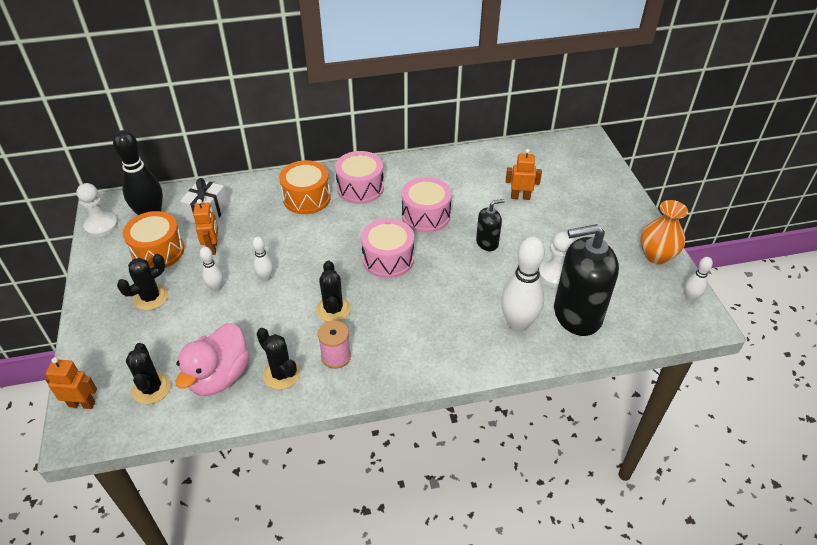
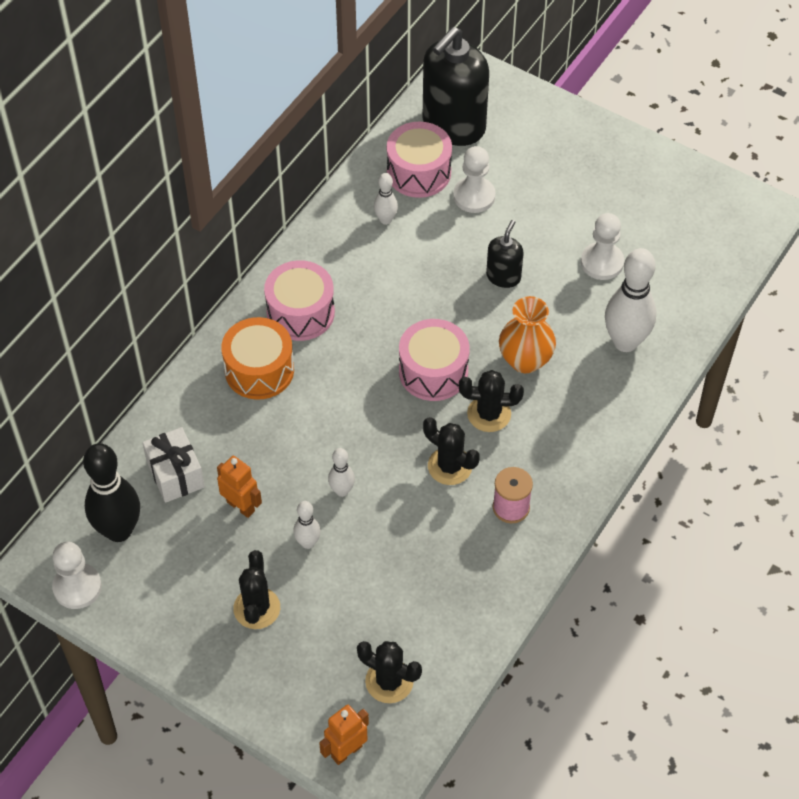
camera: 45 degrees left, 10 degrees up
orange drum [123,211,184,268] -> none
pink duck [176,323,250,396] -> none
black cactus [256,328,300,390] -> black cactus moved to [459,370,524,432]
pink drum [402,177,452,233] -> pink drum moved to [387,122,452,198]
orange robot [506,149,542,200] -> white pawn [453,146,495,213]
black soap dispenser [554,224,619,336] -> black soap dispenser moved to [423,27,489,146]
orange vase [641,200,688,264] -> orange vase moved to [499,296,556,373]
white bowling pin [685,257,713,302] -> white bowling pin moved to [374,173,398,225]

